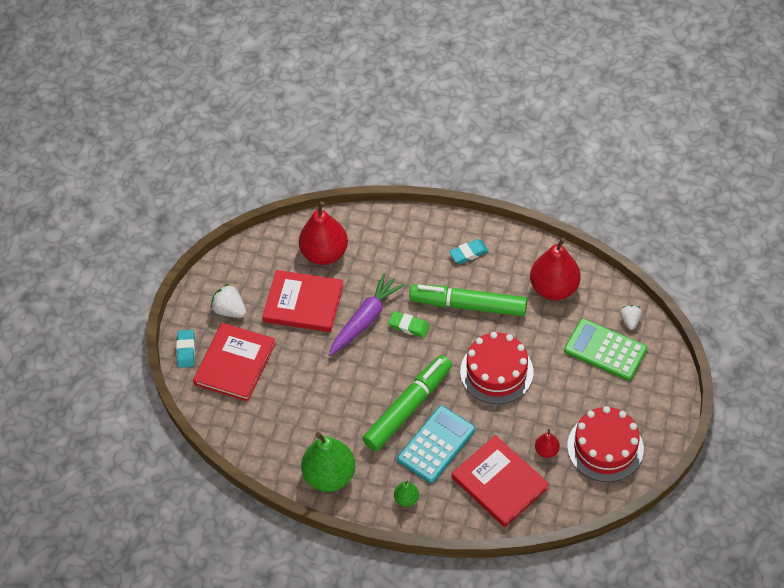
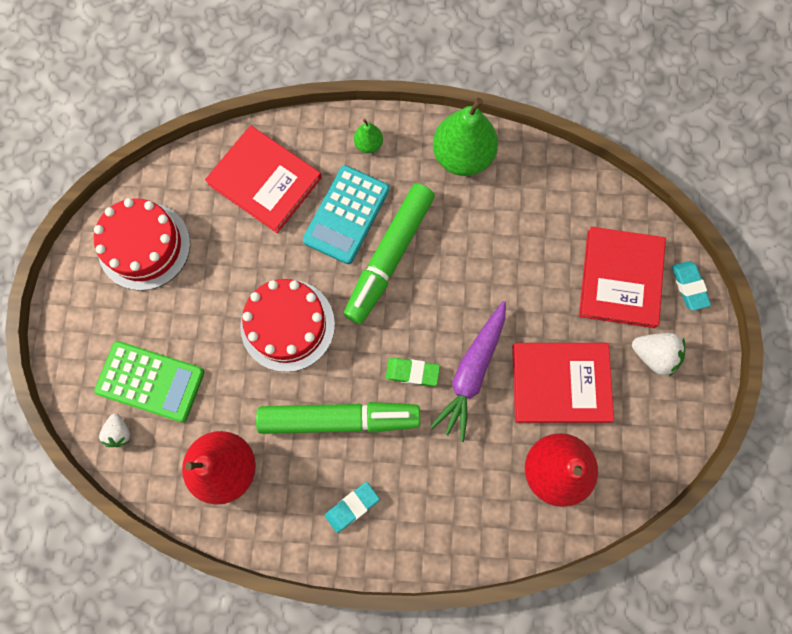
camera: 165 degrees right, 20 degrees up
red pear [535,429,560,458] -> none

